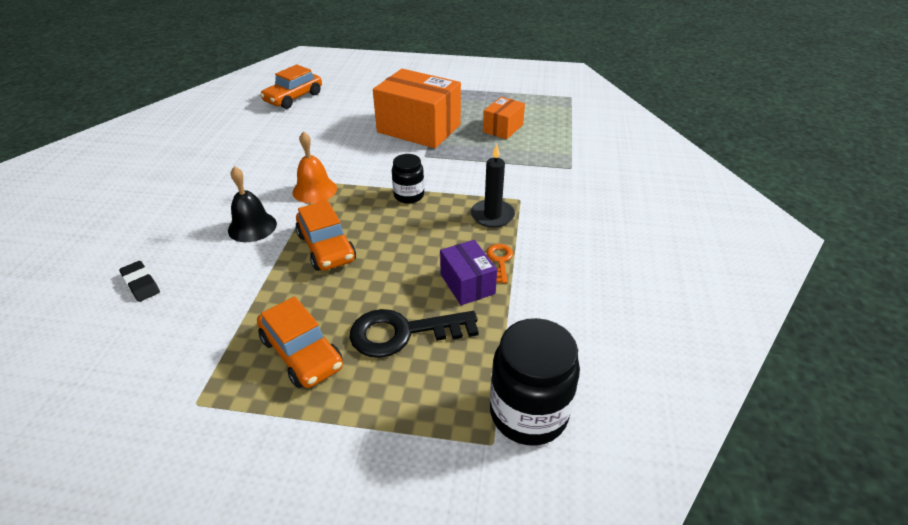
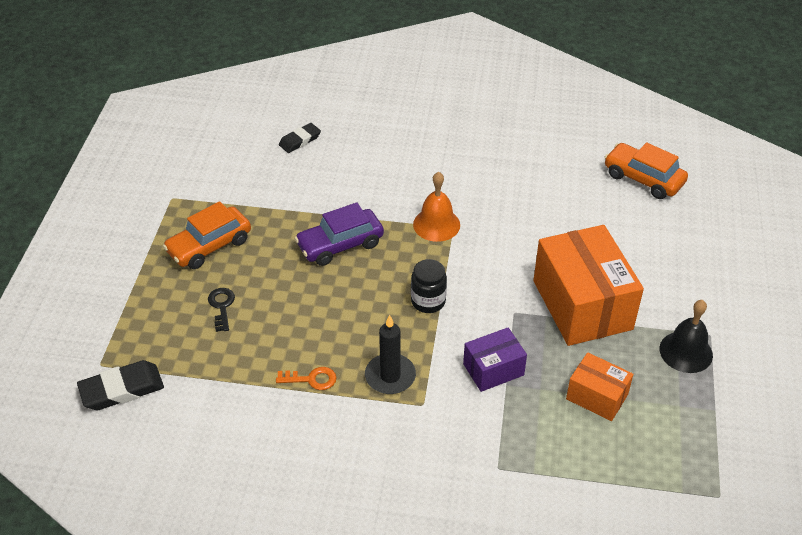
camera: 90 degrees right, 5 degrees up
black bell [228,166,277,242] -> black bell moved to [659,300,713,373]
orange car [296,200,356,271] -> purple car [294,202,384,266]
black key [349,309,479,358] -> black key [208,288,235,332], size x0.50
orange box [373,69,461,148] -> orange box turned 45 degrees counterclockwise [533,225,644,346]
purple box [440,240,497,305] -> purple box moved to [463,328,527,392]
black jar [490,318,580,445] -> black eraser [77,360,164,410]

